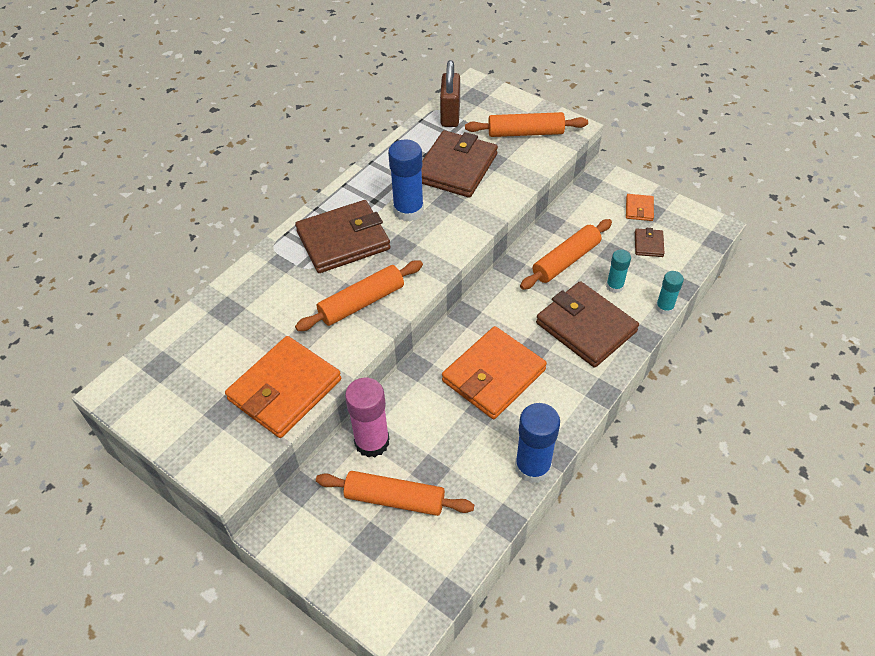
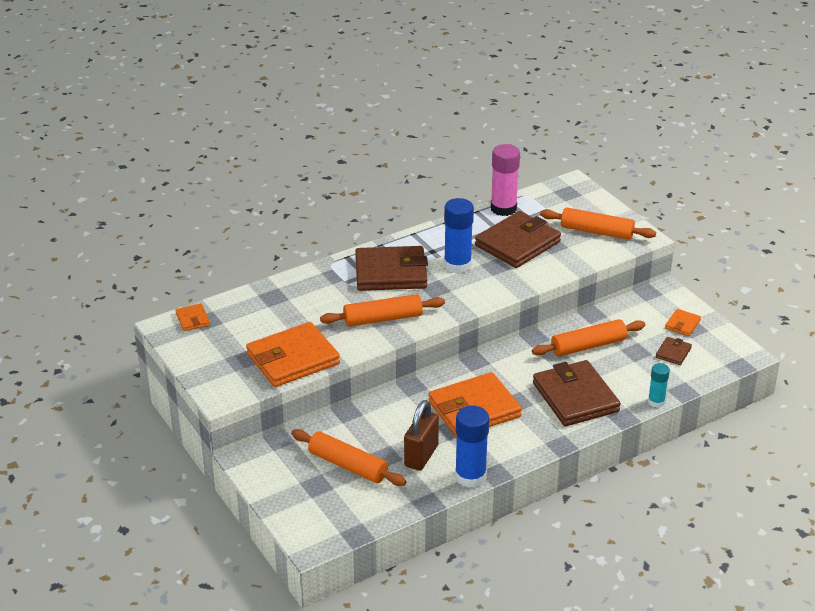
camera: 20 degrees right, 15 degrees down
pink glue stick [345,378,389,457] -> pink glue stick moved to [491,144,520,216]
brown padlock [440,60,460,127] -> brown padlock moved to [404,400,439,471]
turquoise glue stick [606,250,631,293] -> none
none -> orange wallet [175,303,210,331]

